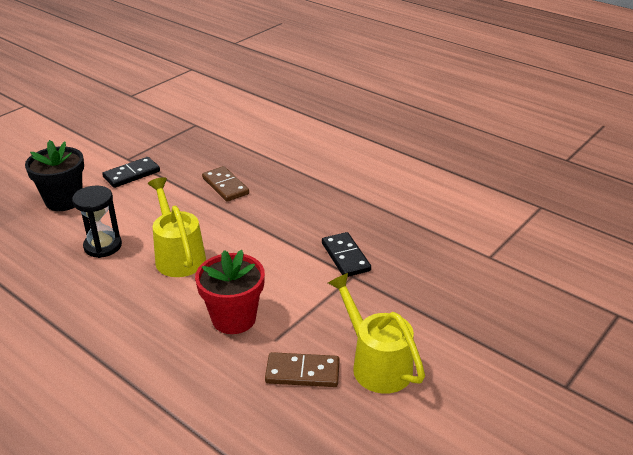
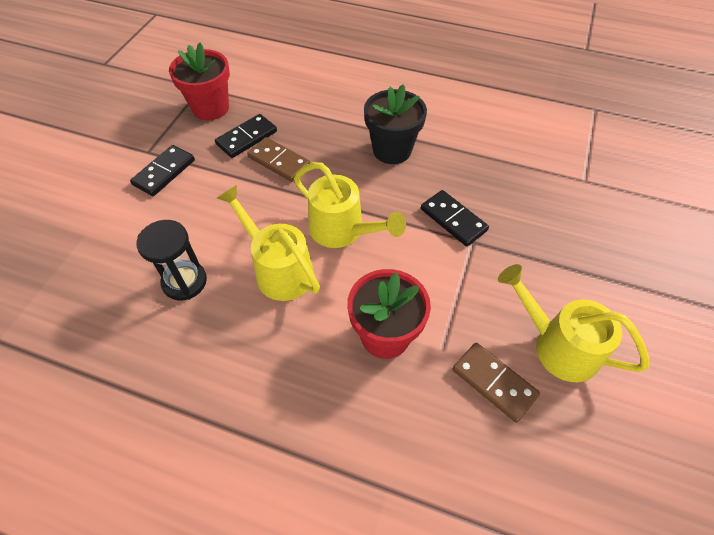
camera: 20 degrees left, 20 degrees up
black flower pot [25,140,84,211] -> black flower pot moved to [364,84,427,164]
brown domino [265,352,340,387] -> brown domino turned 60 degrees clockwise [452,342,540,423]
none -> red flower pot [169,43,230,120]
none -> black domino [215,114,277,158]
none -> yellow watering can [294,162,406,248]

